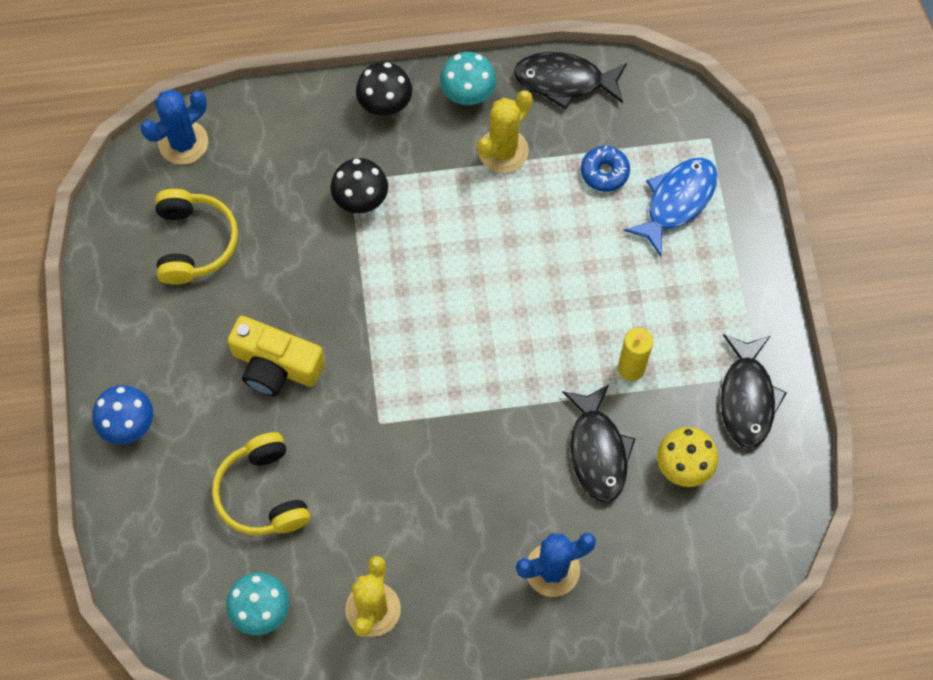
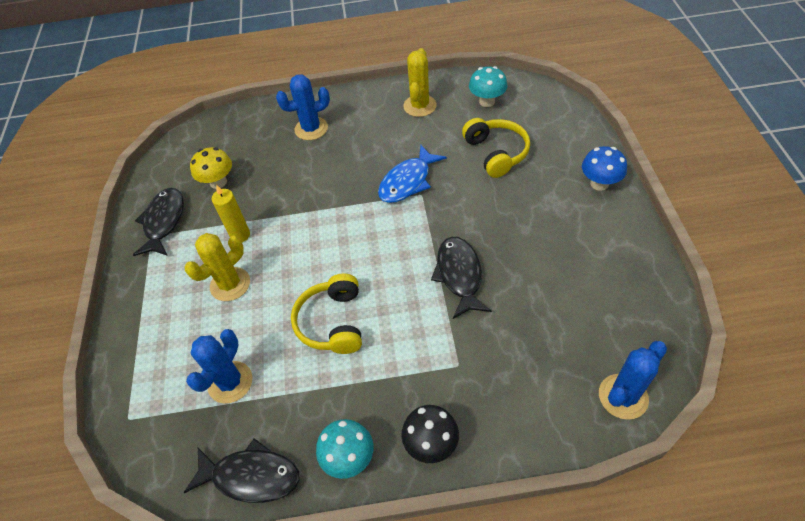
camera: 175 degrees left, 15 degrees down
yellow headphones [155,189,238,285] -> yellow headphones moved to [291,273,362,354]
yellow camera [227,316,325,396] -> none
black mushroom [330,158,388,213] -> none
yellow cactus [477,90,533,173] -> yellow cactus moved to [185,233,250,301]
black fish [562,385,635,502] -> black fish moved to [431,237,492,319]
blue donut [581,146,630,192] -> blue cactus [186,329,253,403]
blue fish [624,158,718,257] -> blue fish moved to [378,144,447,203]

